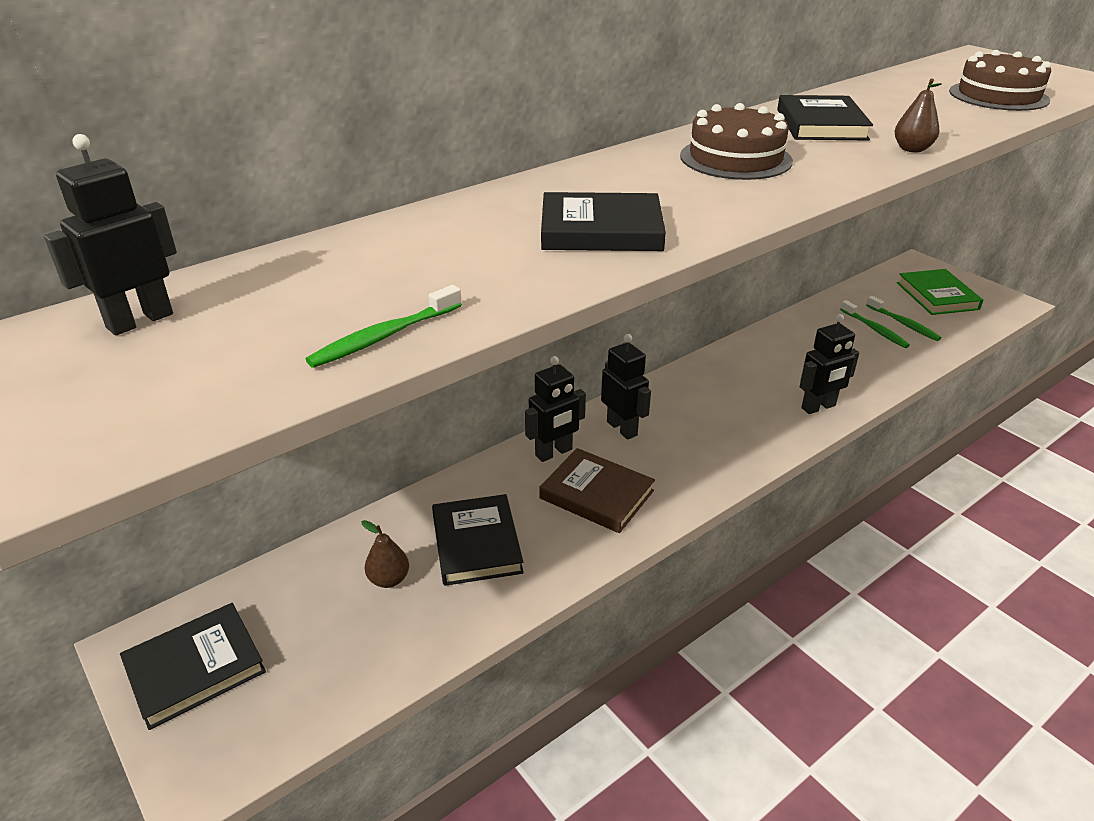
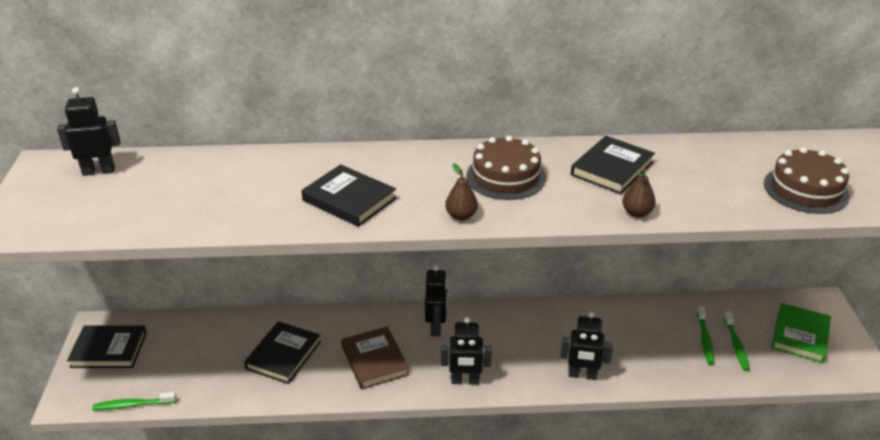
camera: 35 degrees right, 0 degrees up
green toothbrush [306,285,462,368] -> green toothbrush moved to [92,392,177,410]
brown pear [361,520,409,588] -> brown pear moved to [445,163,478,221]
black robot [525,356,586,462] -> black robot moved to [441,317,492,385]

